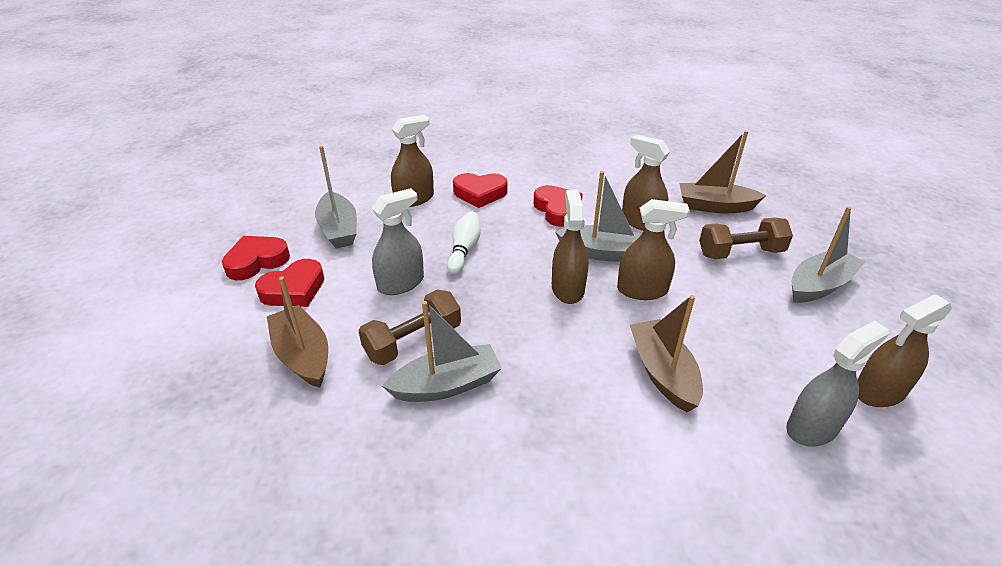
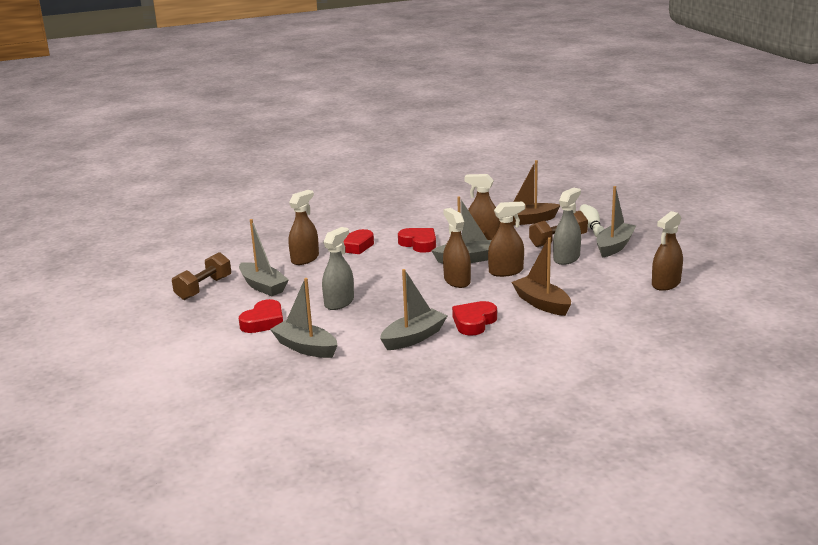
camera: 20 degrees left, 15 degrees down
red heart [222,236,290,280] -> red heart moved to [452,301,497,335]
brown boat [267,276,328,388] -> grey boat [270,278,337,358]
brown dumbbell [359,290,461,365] -> brown dumbbell moved to [172,252,231,300]
white bowling pin [447,212,481,274] -> white bowling pin moved to [580,204,604,237]
grey spray bottle [786,321,889,446] -> grey spray bottle moved to [553,188,581,265]

